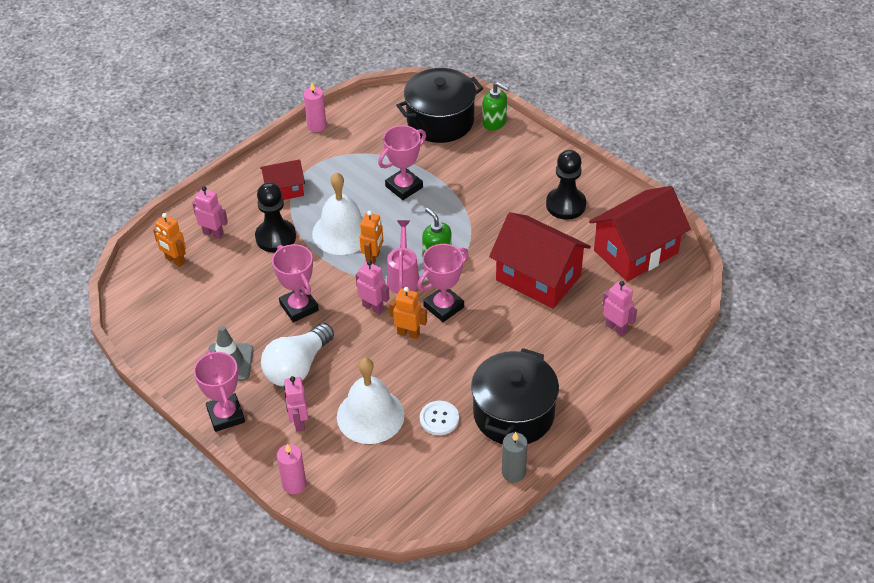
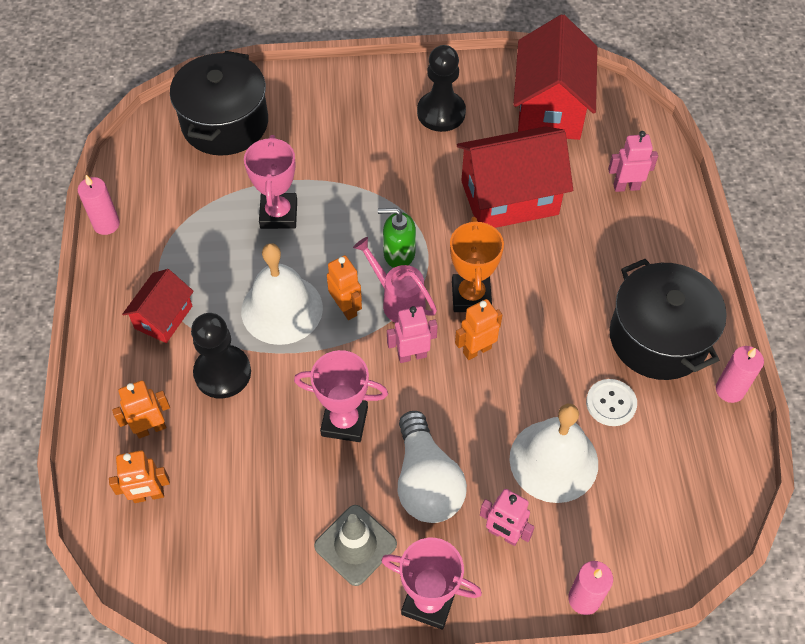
camera: 50 degrees left, 10 degrees up
pink robot [192,186,228,239] -> orange robot [112,380,170,439]
pink trophy [417,244,468,322] -> orange trophy [450,217,504,312]
green soap dispenser [482,82,509,130] -> none
grey candle [502,432,528,483] -> pink candle [716,346,764,403]

